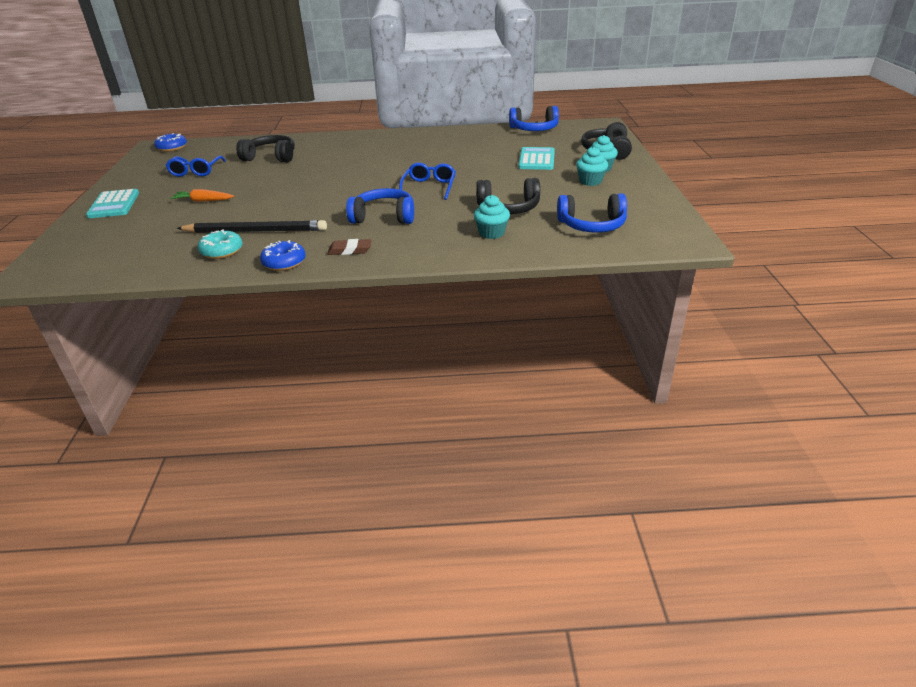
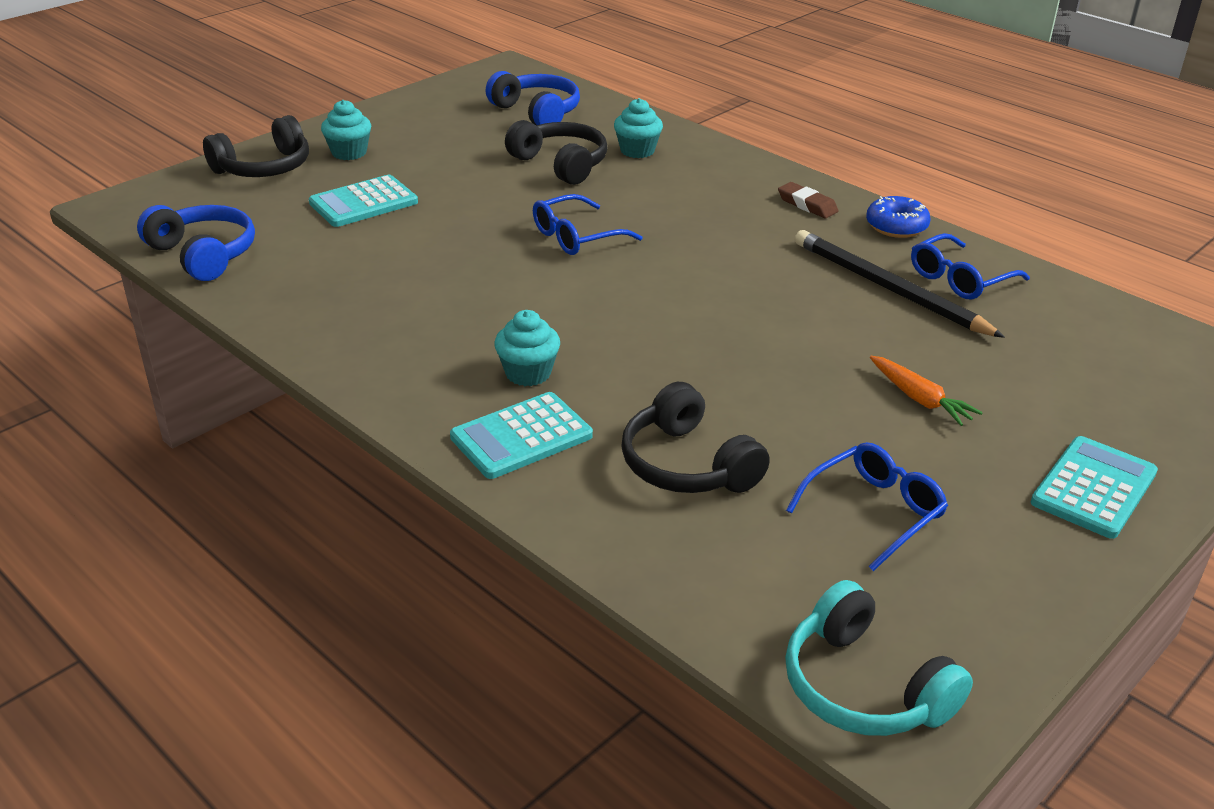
camera: 135 degrees left, 0 degrees up
blue donut [154,133,187,152] -> turquoise headphones [785,580,973,736]
turquoise donut [198,229,243,259] -> blue glasses [911,233,1030,300]
blue headphones [346,188,414,224] -> none
turquoise cupcake [576,147,608,186] -> turquoise cupcake moved to [494,310,560,386]
none -> turquoise calculator [450,392,593,479]

